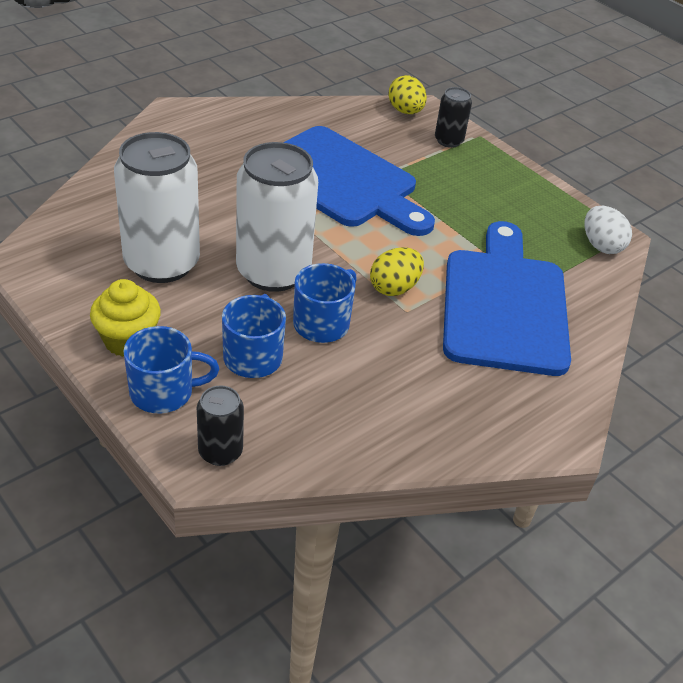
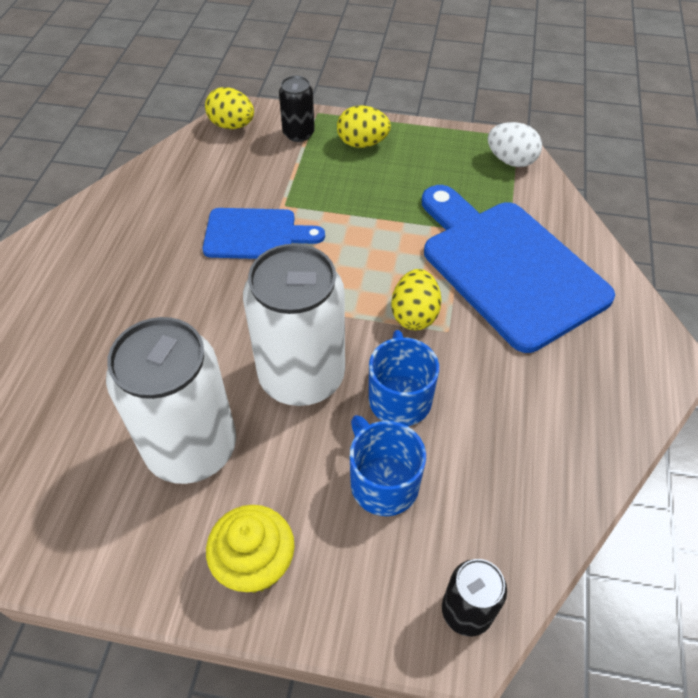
camera: 35 degrees left, 10 degrees up
blue mug [123,326,219,414] -> none
blue cutting board [283,126,435,236] -> blue cutting board [203,208,325,259], size x0.55
none -> yellow egg [337,106,391,148]

